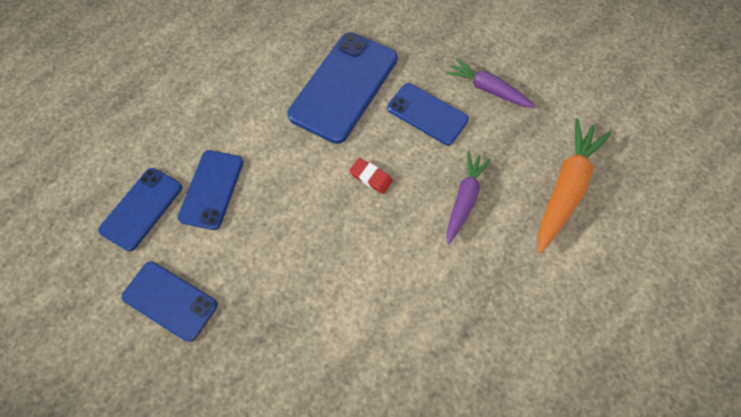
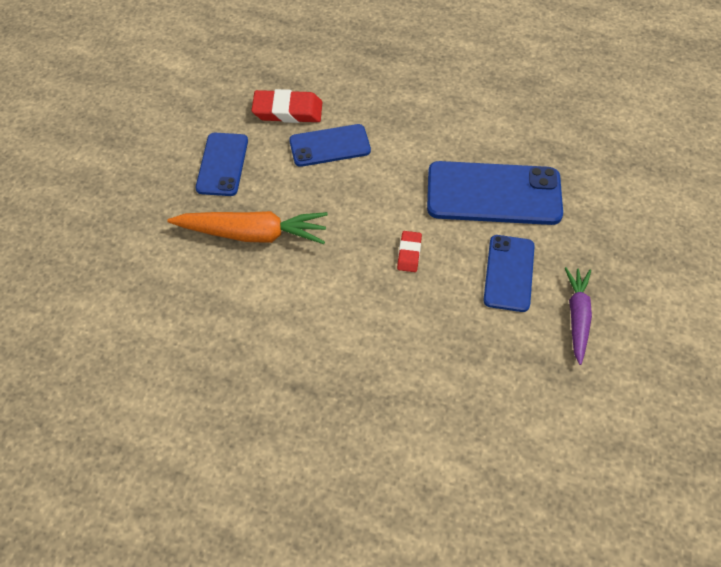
camera: 65 degrees right, 10 degrees down
blue phone [98,168,182,251] -> red eraser [251,89,323,123]
purple carrot [447,151,491,244] -> none
orange carrot [538,118,611,253] -> orange carrot moved to [167,211,328,244]

